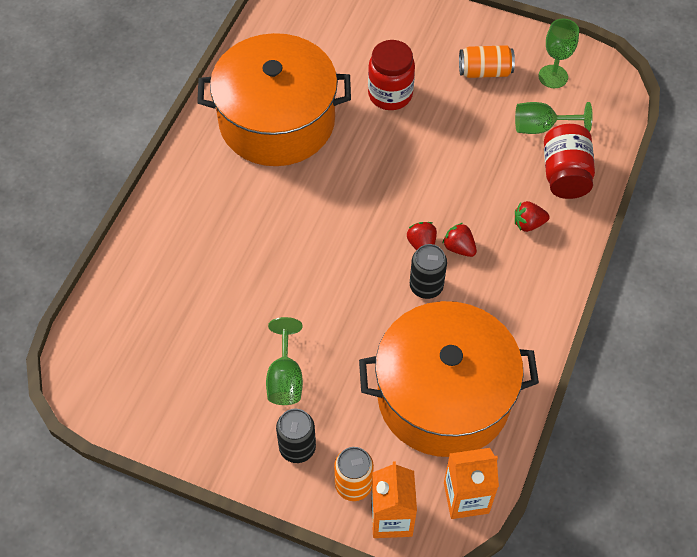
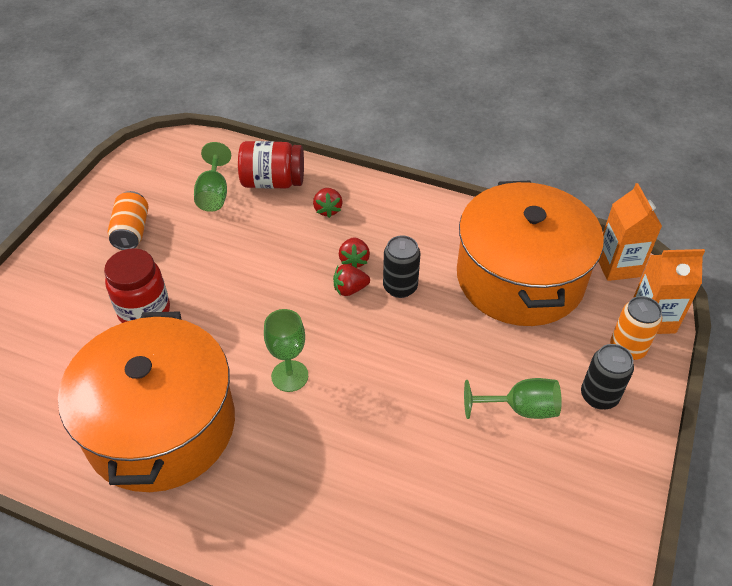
camera: 90 degrees left, 10 degrees down
red strawberry [442,223,477,257] -> red strawberry turned 45 degrees counterclockwise [339,238,370,268]
green goblet [538,19,579,88] -> green goblet moved to [264,309,308,392]

